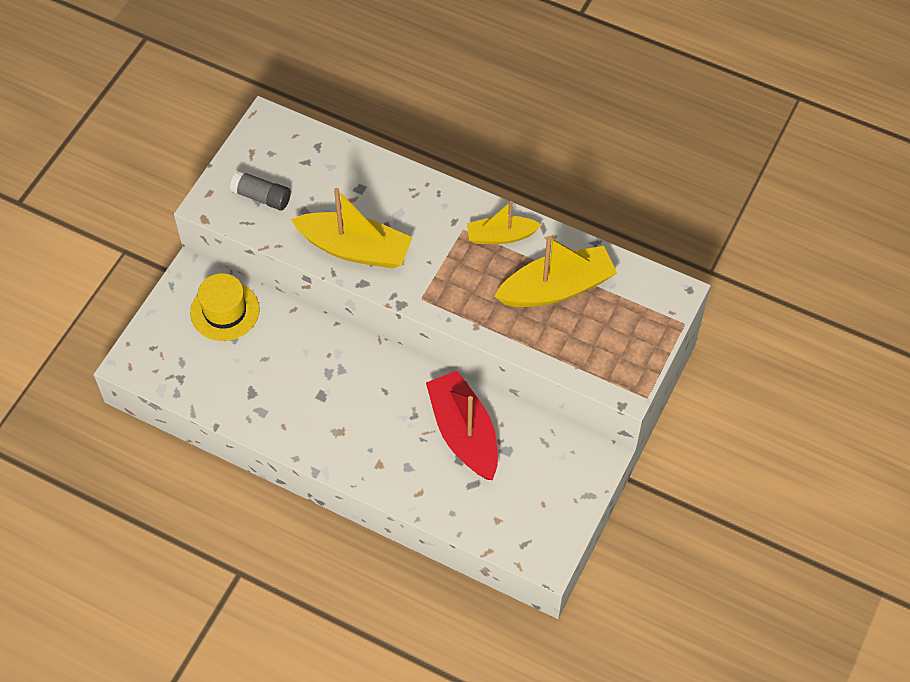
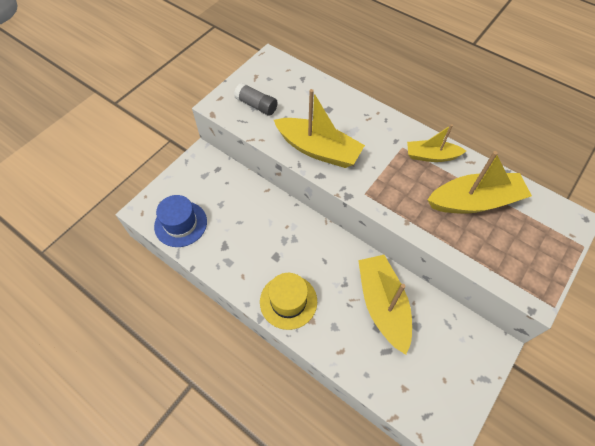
camera: 10 degrees right, 0 degrees up
yellow hat [190,273,259,341] -> yellow hat moved to [260,273,317,330]
red boat [426,371,498,480] -> yellow boat [358,255,412,355]
none -> blue hat [154,195,207,247]

